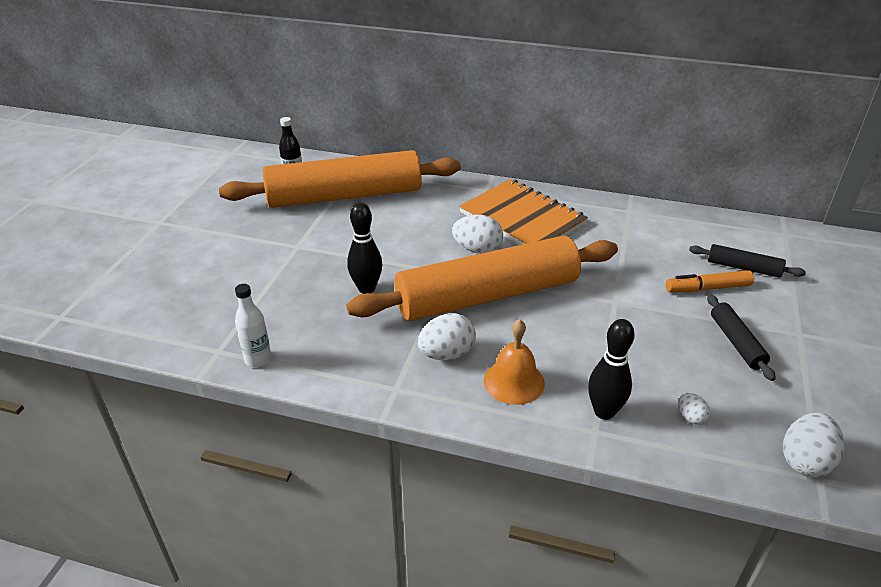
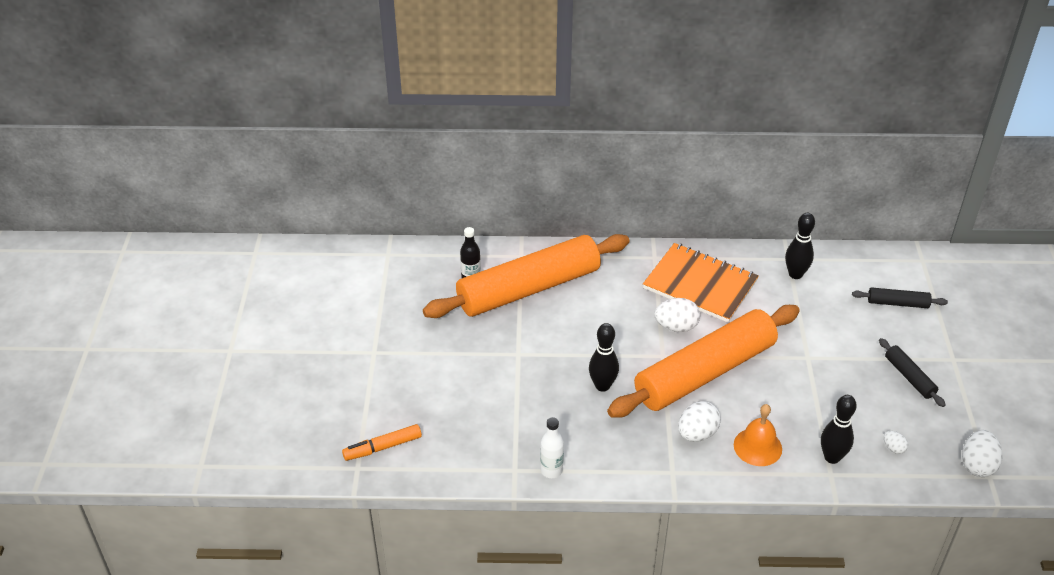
camera: 15 degrees left, 5 degrees up
orange marker [666,271,754,292] -> orange marker moved to [342,424,422,461]
none -> black bowling pin [785,213,815,279]

